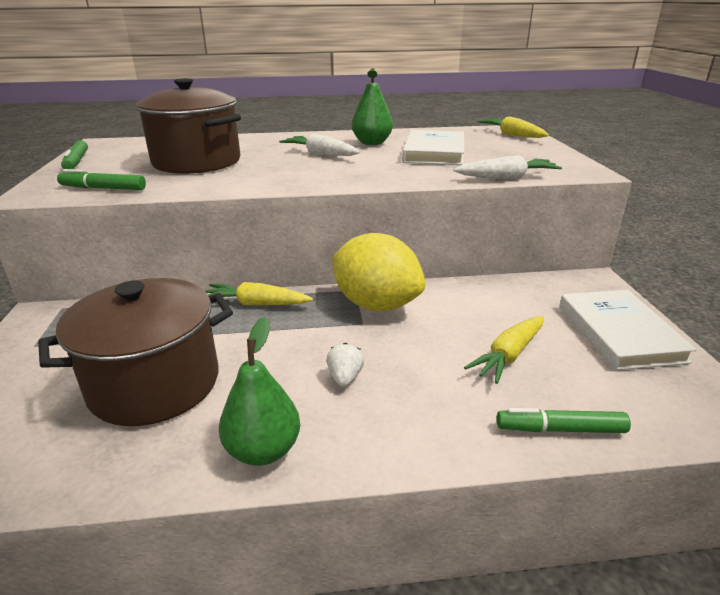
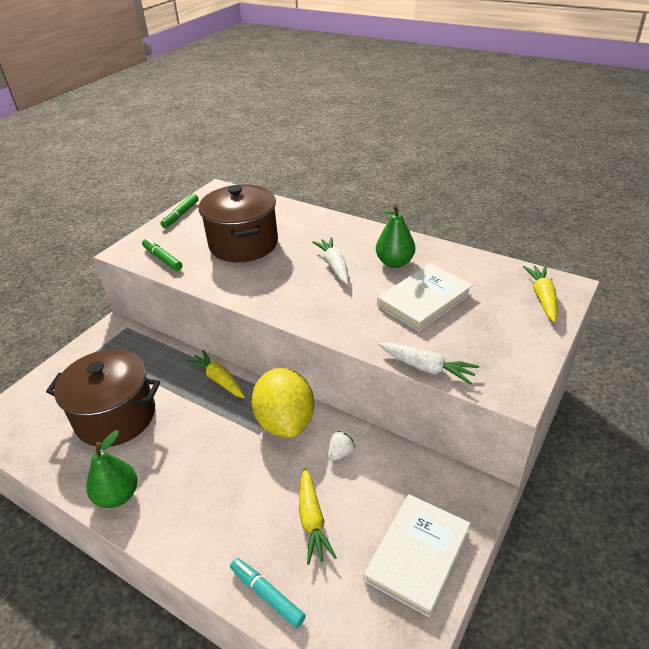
camera: 40 degrees right, 10 degrees up
white strawberry [327,343,364,387] -> white strawberry moved to [328,431,355,461]
yellow carrot [464,316,544,384] -> yellow carrot turned 90 degrees counterclockwise [299,468,337,565]
green marker [497,408,631,433] -> turquoise marker [230,558,306,628]

